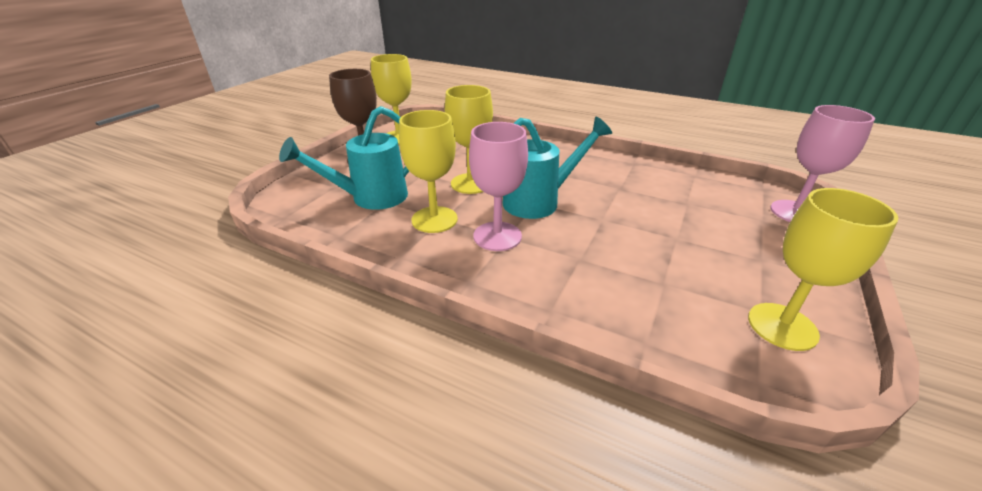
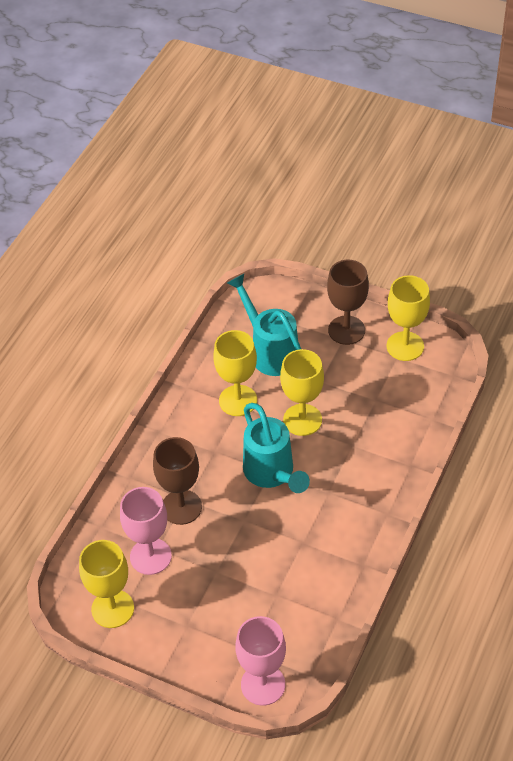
camera: 90 degrees right, 15 degrees up
pink goblet [469,122,528,251] -> pink goblet moved to [120,487,172,575]
none -> brown goblet [153,437,202,525]

